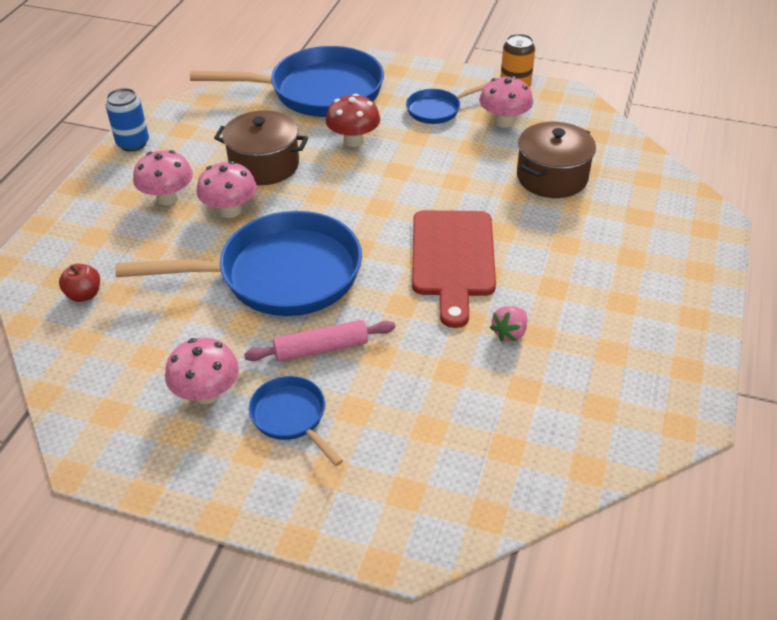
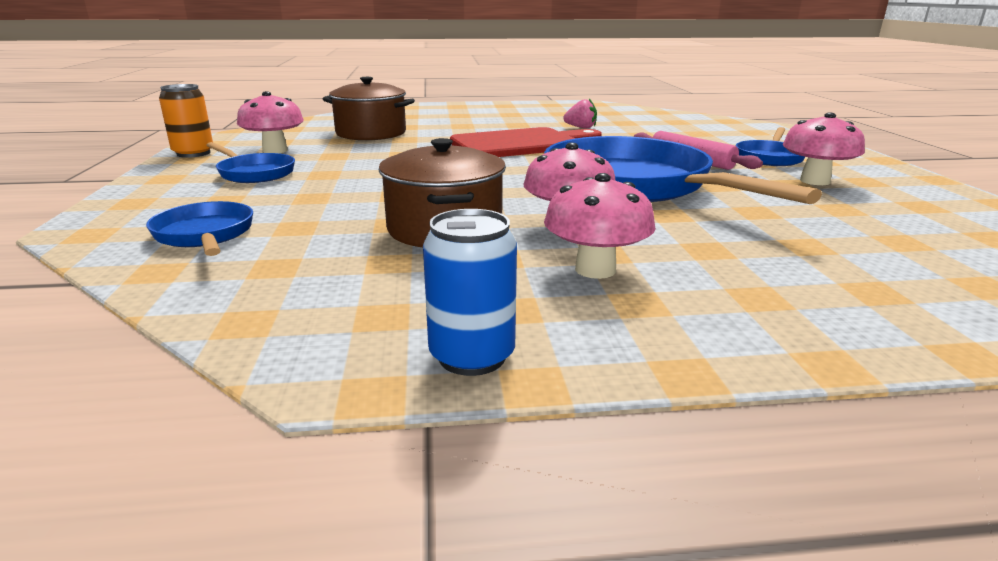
camera: 115 degrees left, 20 degrees down
red apple [59,264,100,302] -> none
blue pan [190,46,384,117] -> blue pan [146,201,253,256], size x0.47
red mushroom [326,94,380,147] -> none

